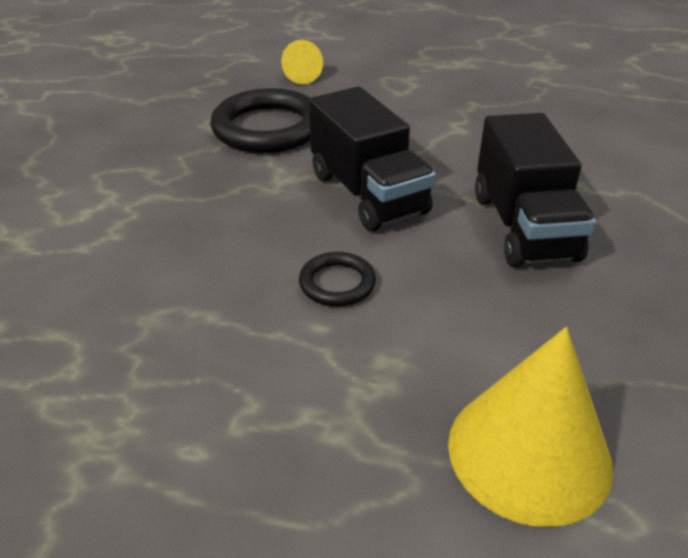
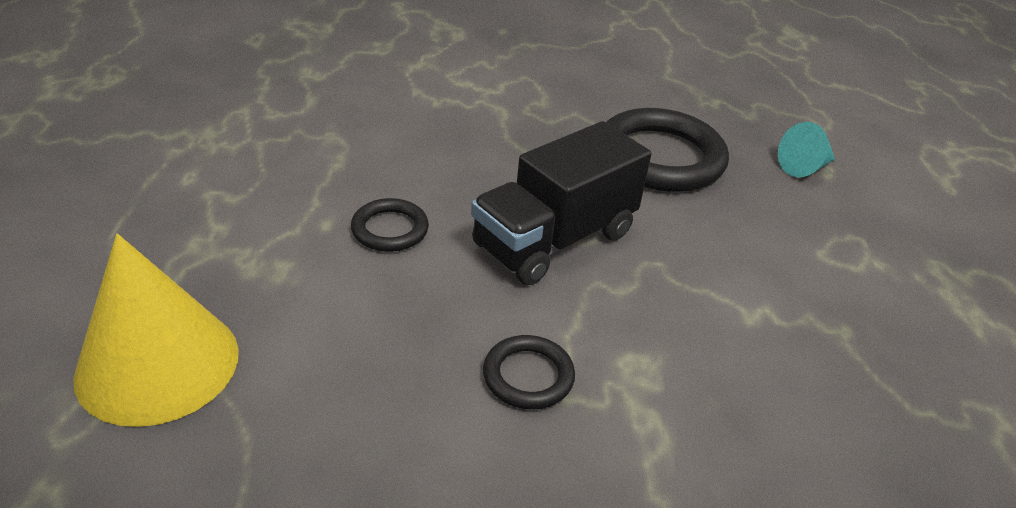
camera: 75 degrees right, 0 degrees up
yellow cone [281,40,323,84] -> turquoise cone [778,122,835,177]
black truck [475,113,596,267] -> black ring [483,335,575,409]

